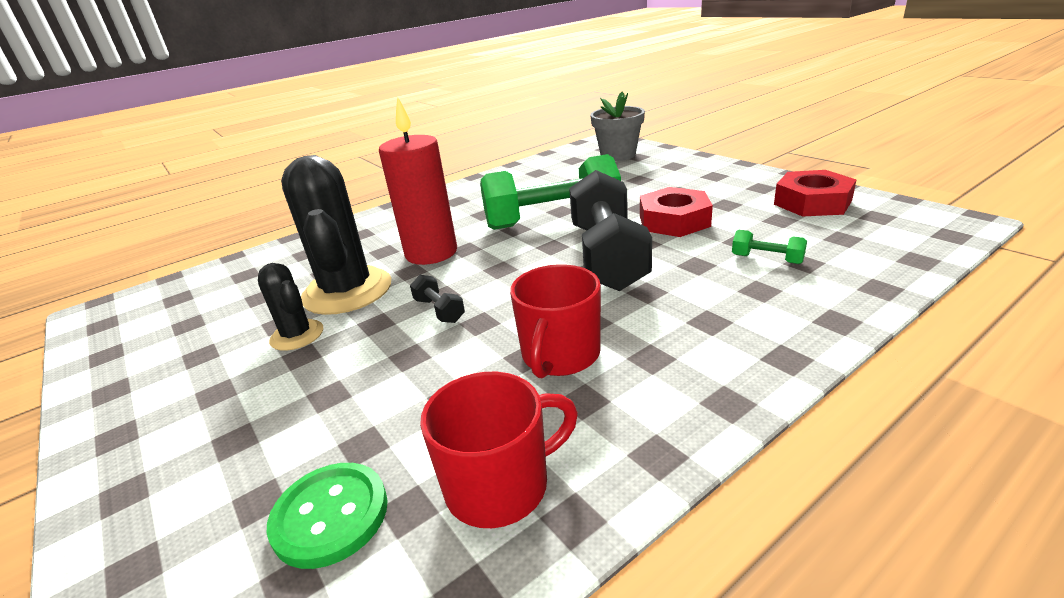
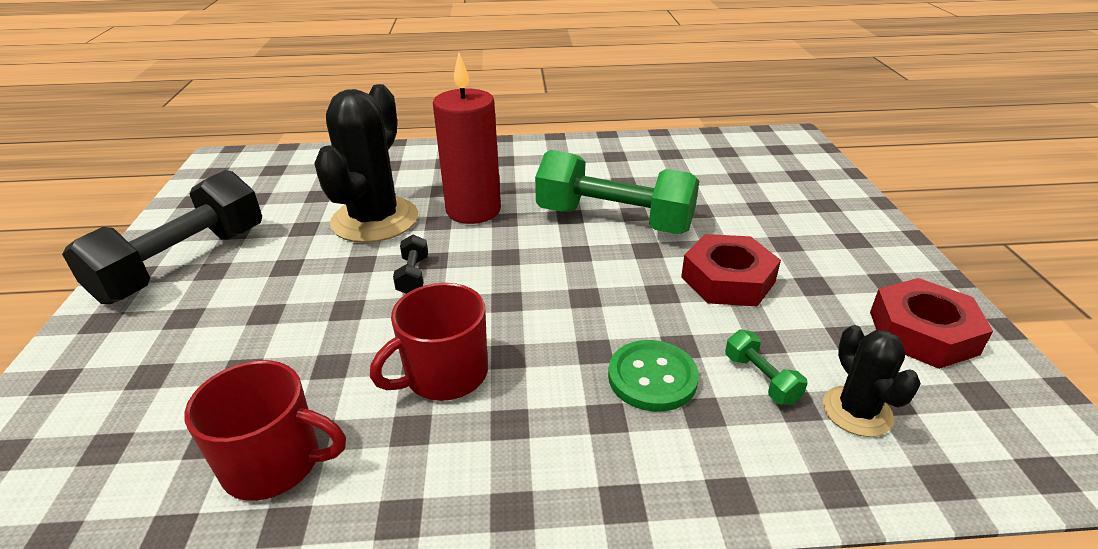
camera: 30 degrees right, 5 degrees up
black cactus [258,263,323,351] -> black cactus moved to [822,325,921,437]
green button [267,463,388,569] -> green button moved to [608,340,699,412]
black dumbbell [569,170,652,291] -> black dumbbell moved to [62,170,262,304]
grey flower pot [590,92,645,161] -> none

